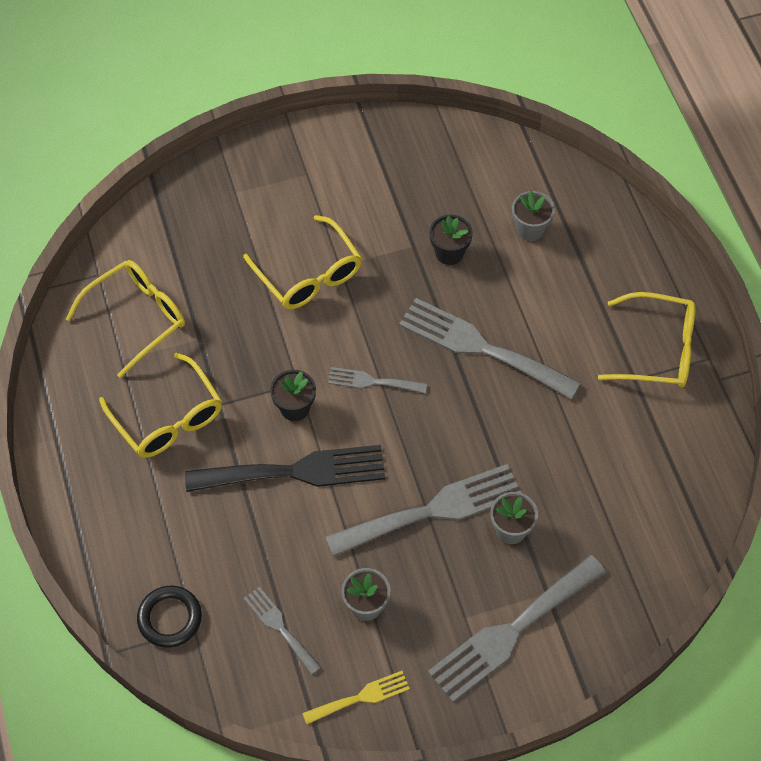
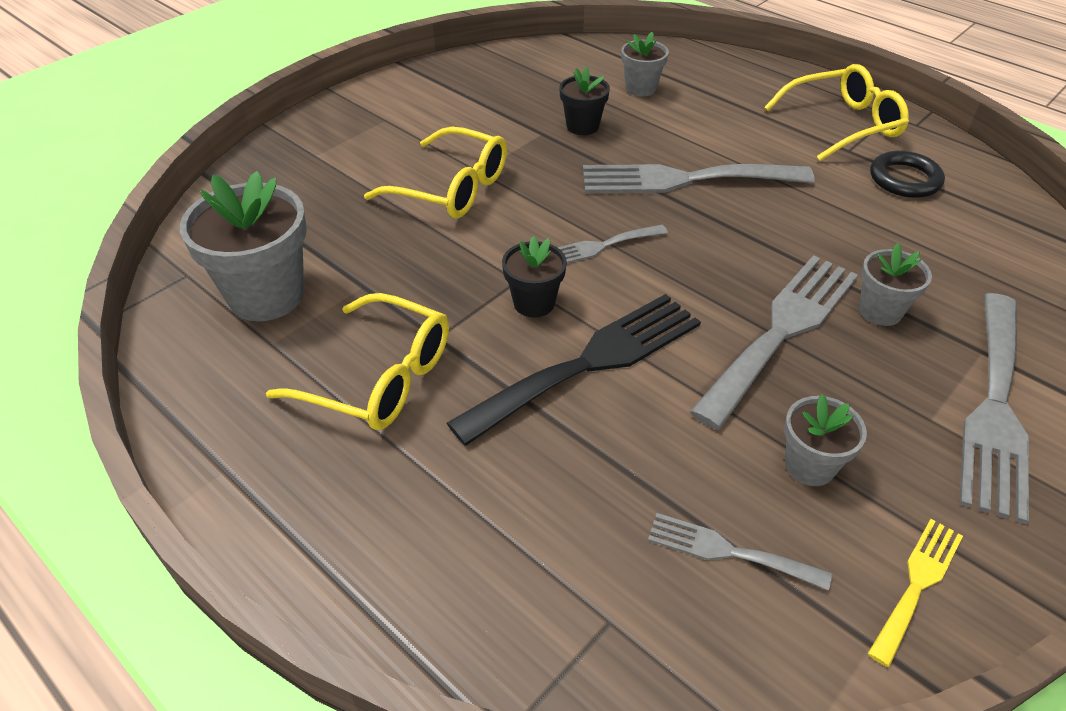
camera: 30 degrees left, 15 degrees down
yellow glasses [66,260,185,378] -> grey flower pot [180,171,307,321]
black ring [137,586,202,648] -> black ring moved to [870,151,945,198]

